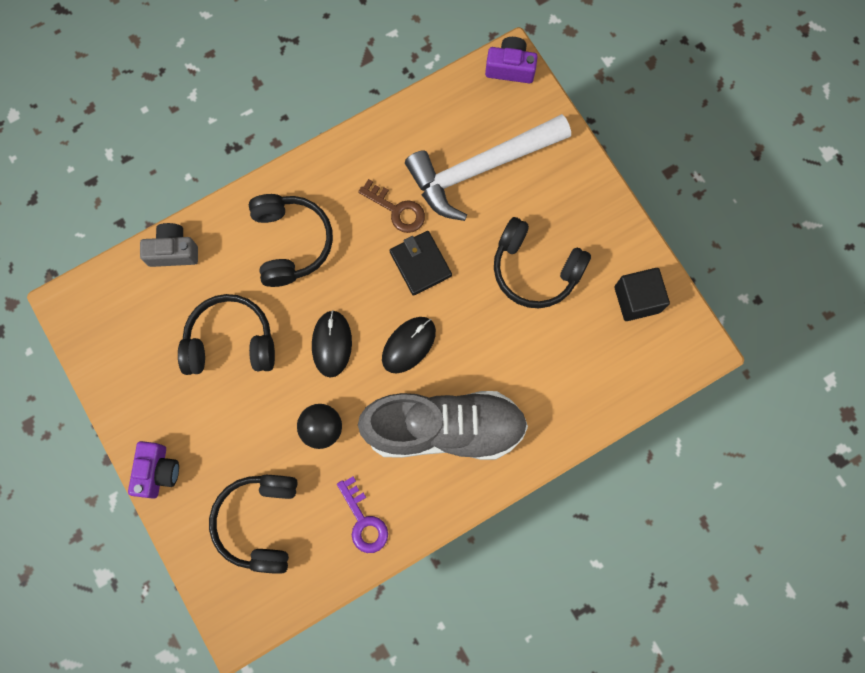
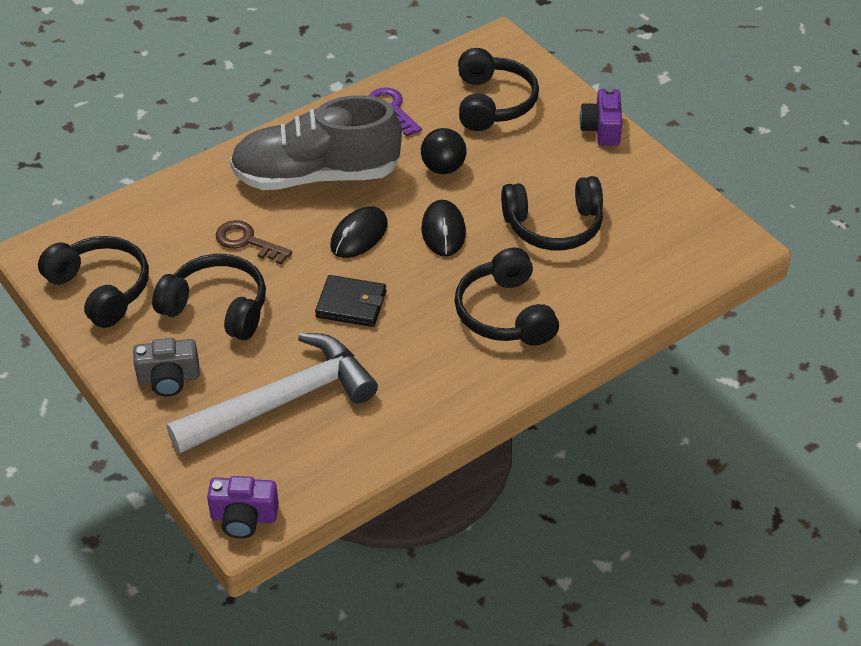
camera: 175 degrees right, 30 degrees down
grey camera [140,223,198,267] -> grey camera moved to [133,338,200,396]
brown key [358,179,425,233] -> brown key moved to [216,220,292,265]
black wallet [390,231,452,296] -> black wallet turned 45 degrees counterclockwise [315,275,386,327]
black cube [614,268,670,321] -> black headphones [38,236,149,328]

